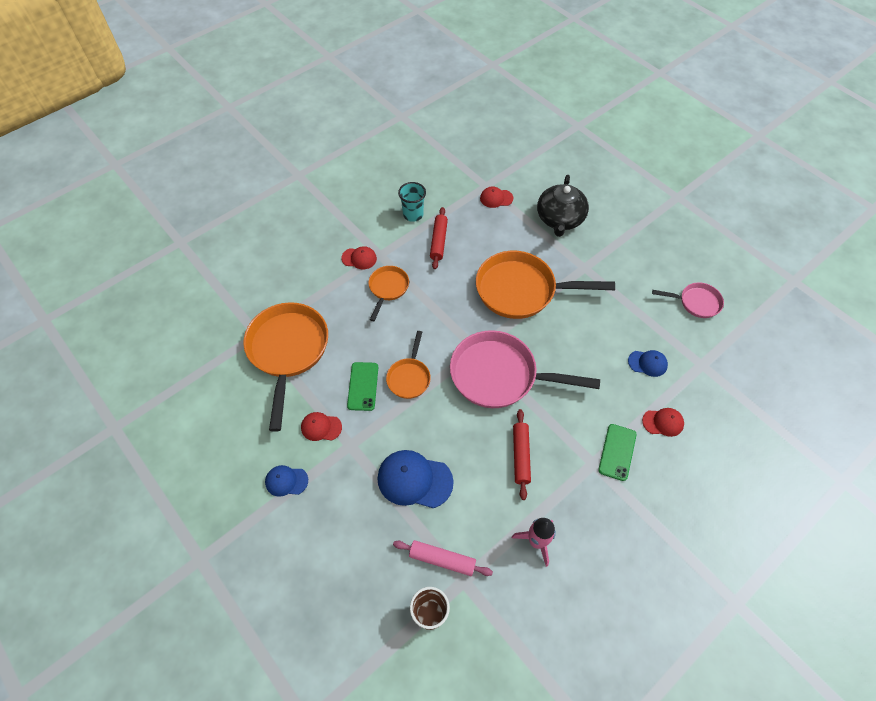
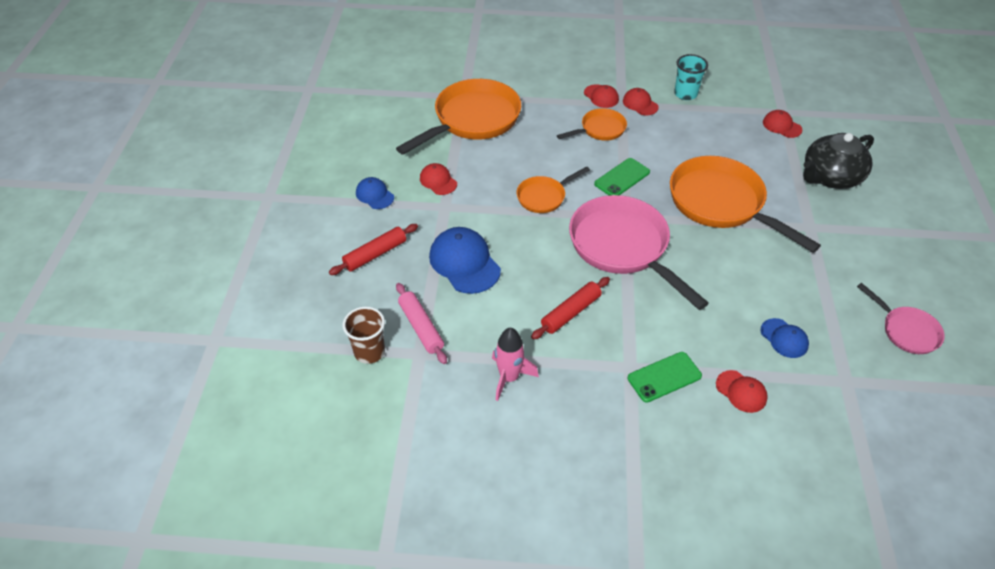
camera: 45 degrees right, 10 degrees down
green phone [347,362,378,411] -> green phone moved to [594,158,650,196]
red rolling pin [430,207,448,269] -> red rolling pin moved to [329,224,418,275]
none -> red cap [623,88,659,115]

